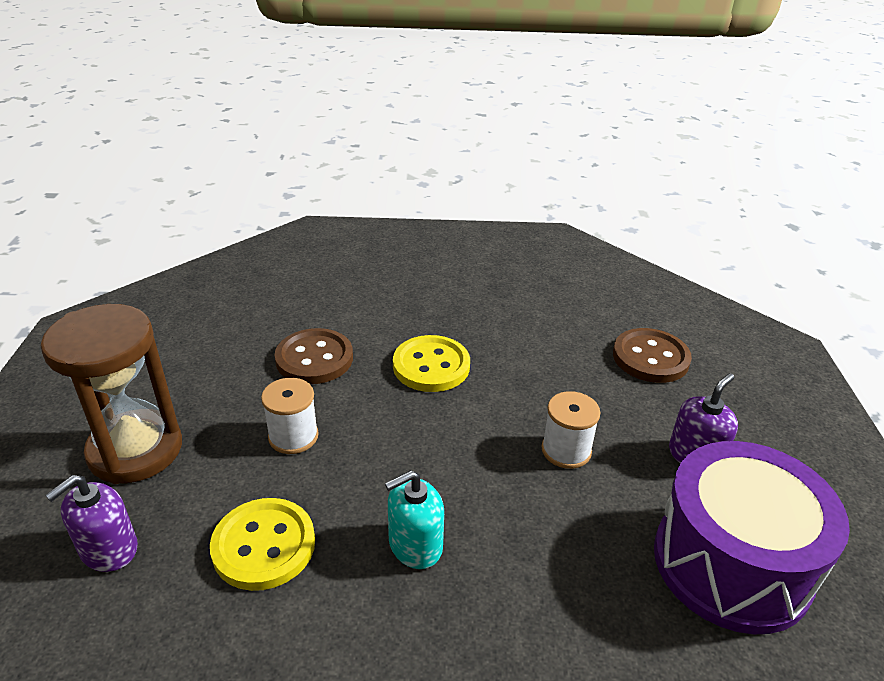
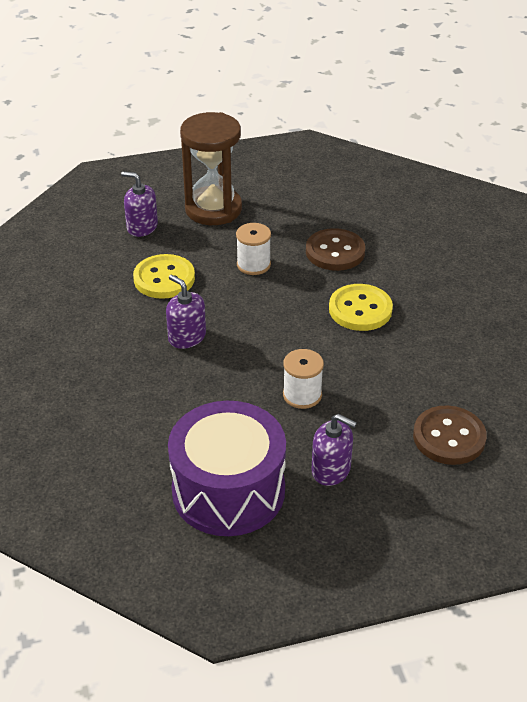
camera: 75 degrees right, 5 degrees up
turquoise soap dispenser [385,470,444,569] -> purple soap dispenser [166,275,206,349]

